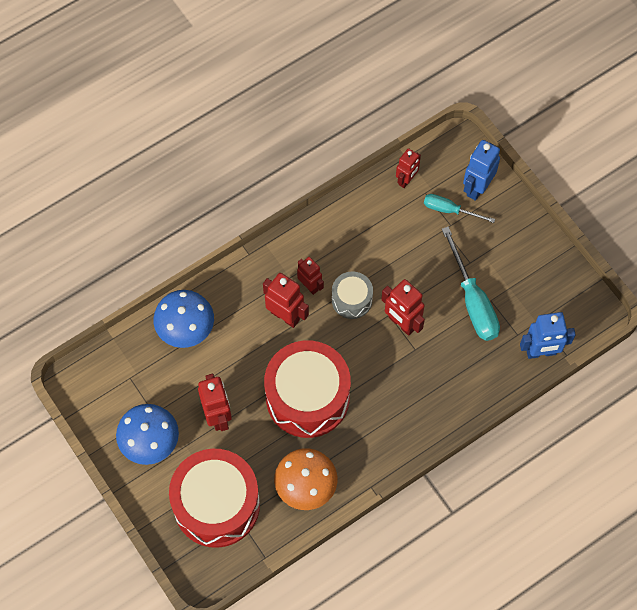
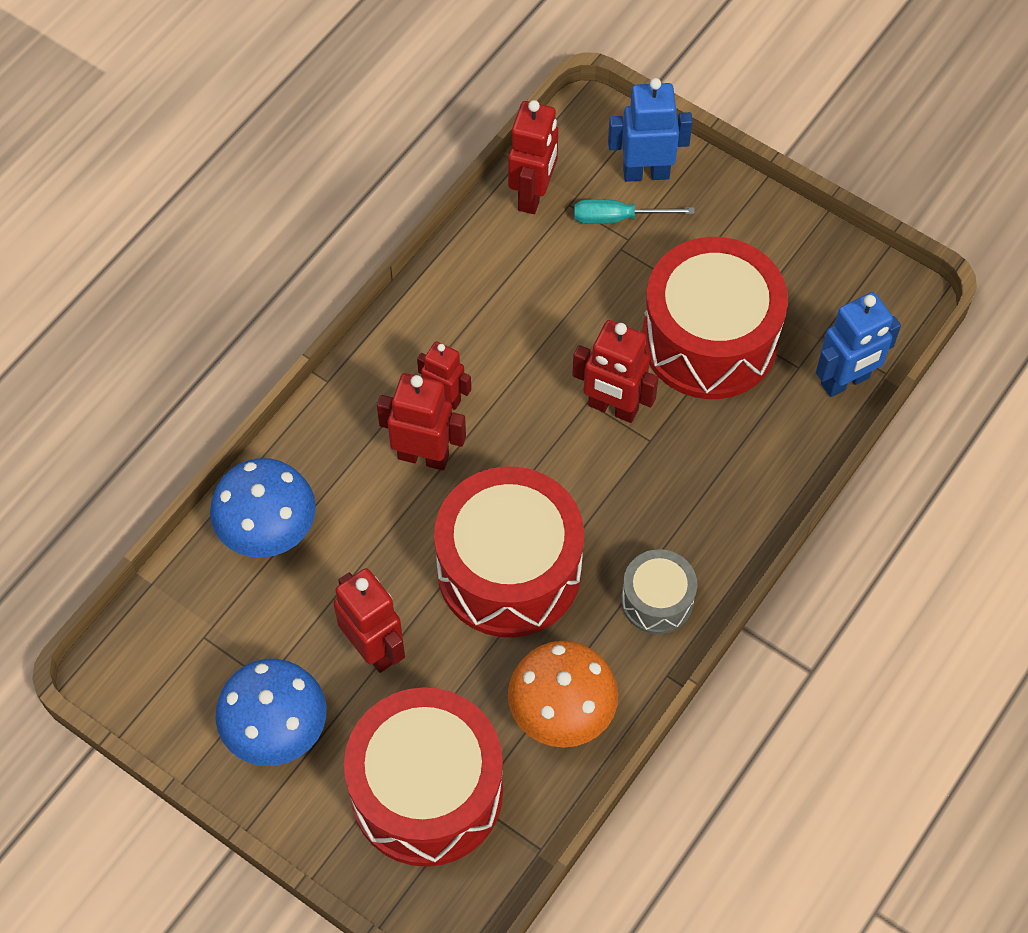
camera: 20 degrees left, 5 degrees down
grey drum [332,272,373,319] -> grey drum moved to [621,549,697,634]
red robot [396,148,421,188] -> red robot [508,100,558,214], size x1.51
turquoise screwdriver [442,227,500,341] -> red drum [642,237,788,399]
blue robot [463,140,500,201] -> blue robot turned 75 degrees clockwise [608,78,693,182]

